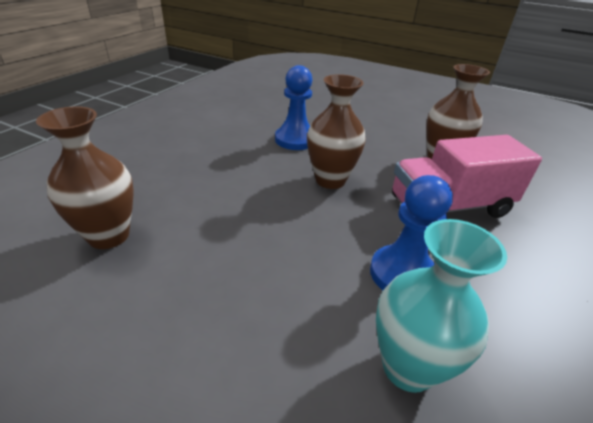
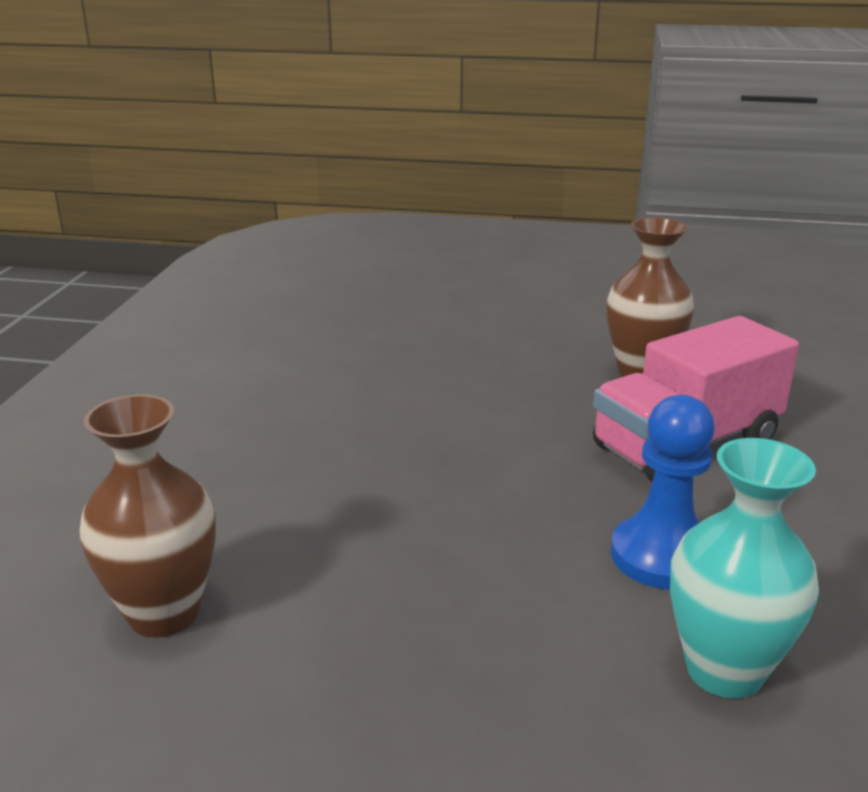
camera: 15 degrees left, 10 degrees down
blue pawn [275,65,312,150] -> none
brown vase [307,74,366,189] -> none

